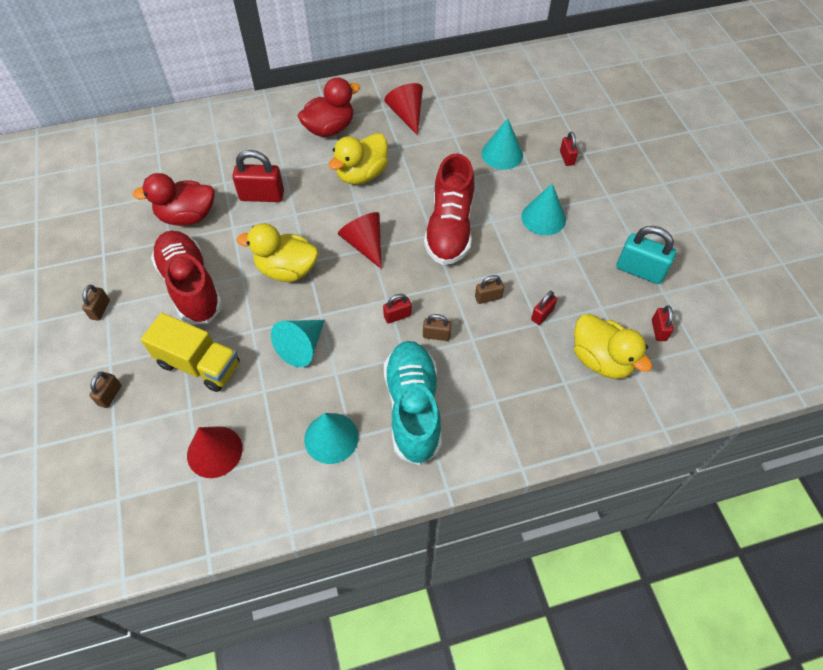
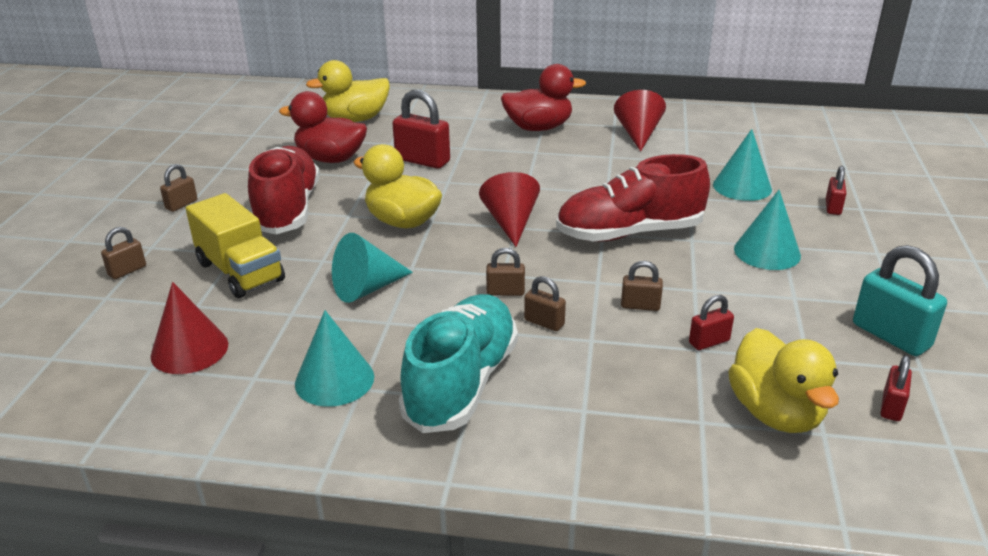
camera: 25 degrees right, 25 degrees down
yellow duck [329,133,388,185] -> yellow duck moved to [306,60,390,122]
red padlock [383,294,411,324] -> brown padlock [486,248,525,296]
red shoe [424,153,475,265] -> red shoe turned 45 degrees clockwise [556,154,710,242]

